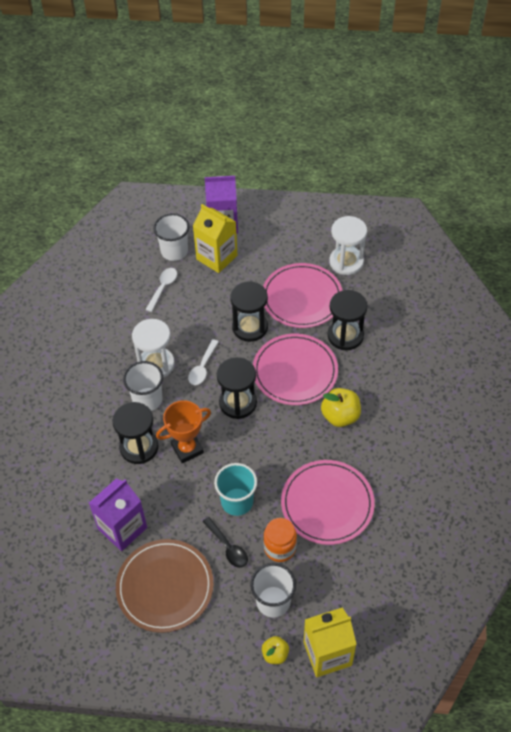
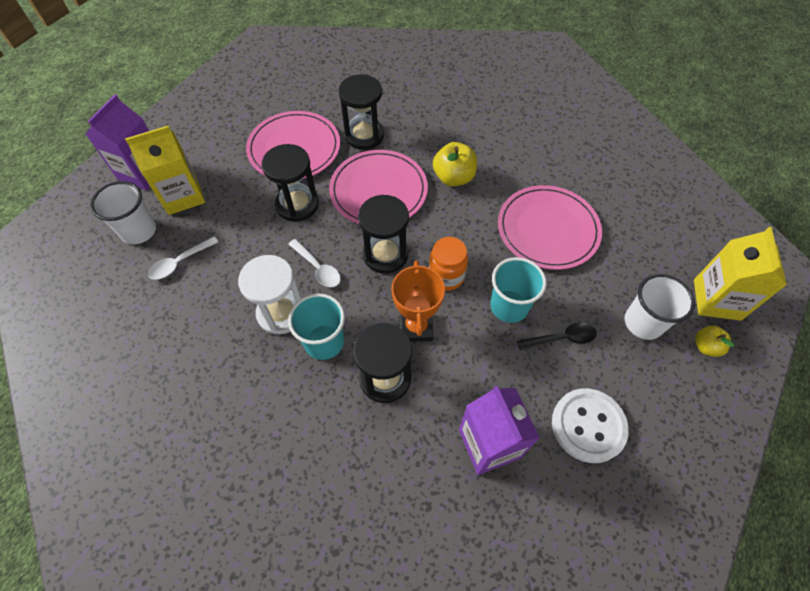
camera: 65 degrees left, 5 degrees up
brown plate [116,539,214,633] -> white button [552,388,629,463]
white cup [123,361,163,411] -> turquoise cup [288,293,345,360]
white spoon [145,268,177,312] -> white spoon turned 90 degrees counterclockwise [148,237,218,280]
orange jar [263,518,297,562] -> orange jar moved to [429,237,468,291]
white hourglass [329,216,367,275] -> none

